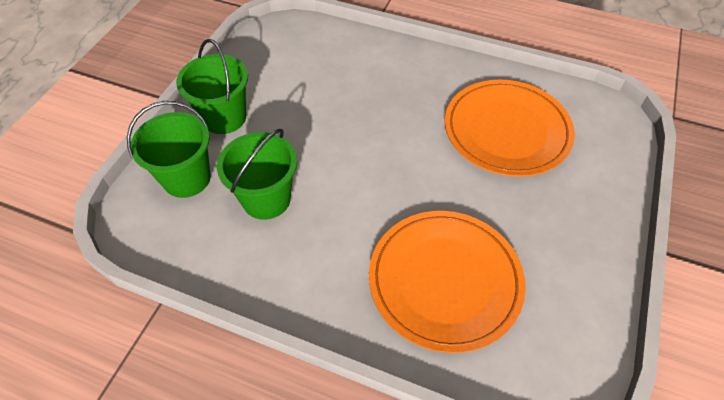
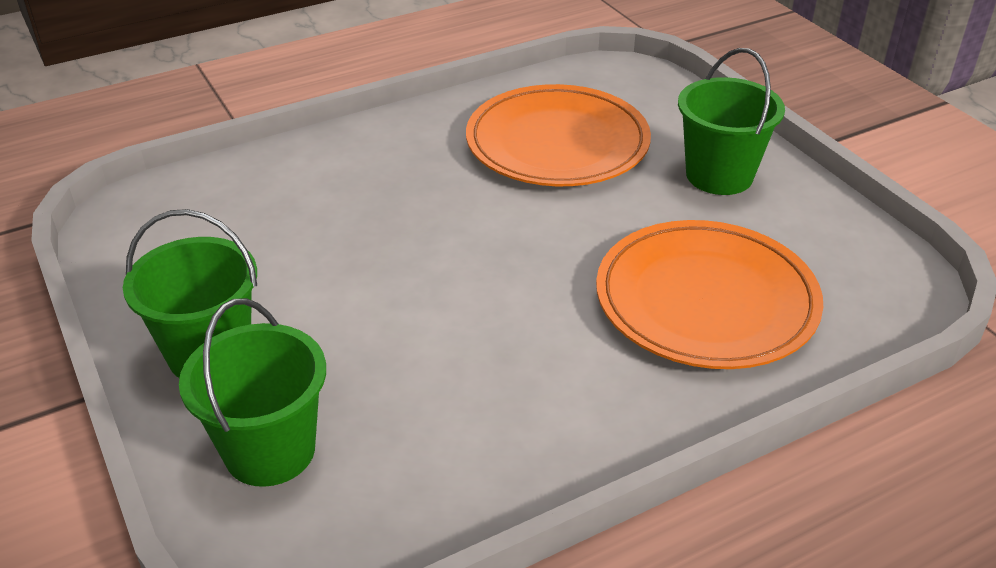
camera: 50 degrees left, 15 degrees down
green bucket [217,129,297,220] -> green bucket moved to [678,48,785,195]

